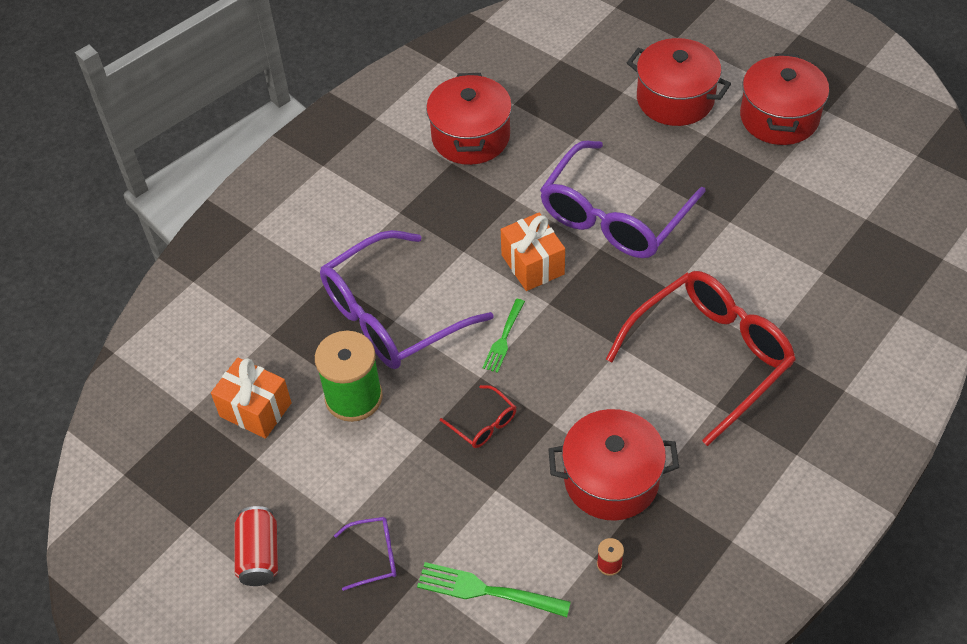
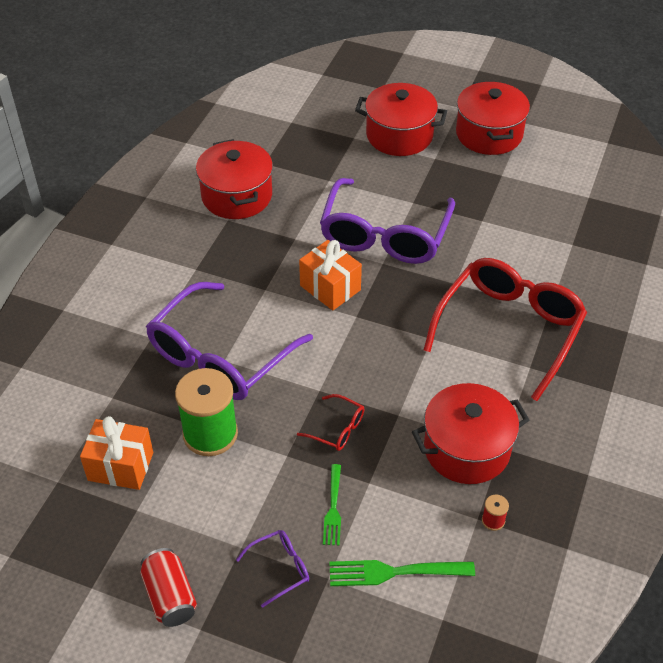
camera: 20 degrees left, 5 degrees down
green fork [483,299,525,373] -> green fork moved to [323,464,341,546]

